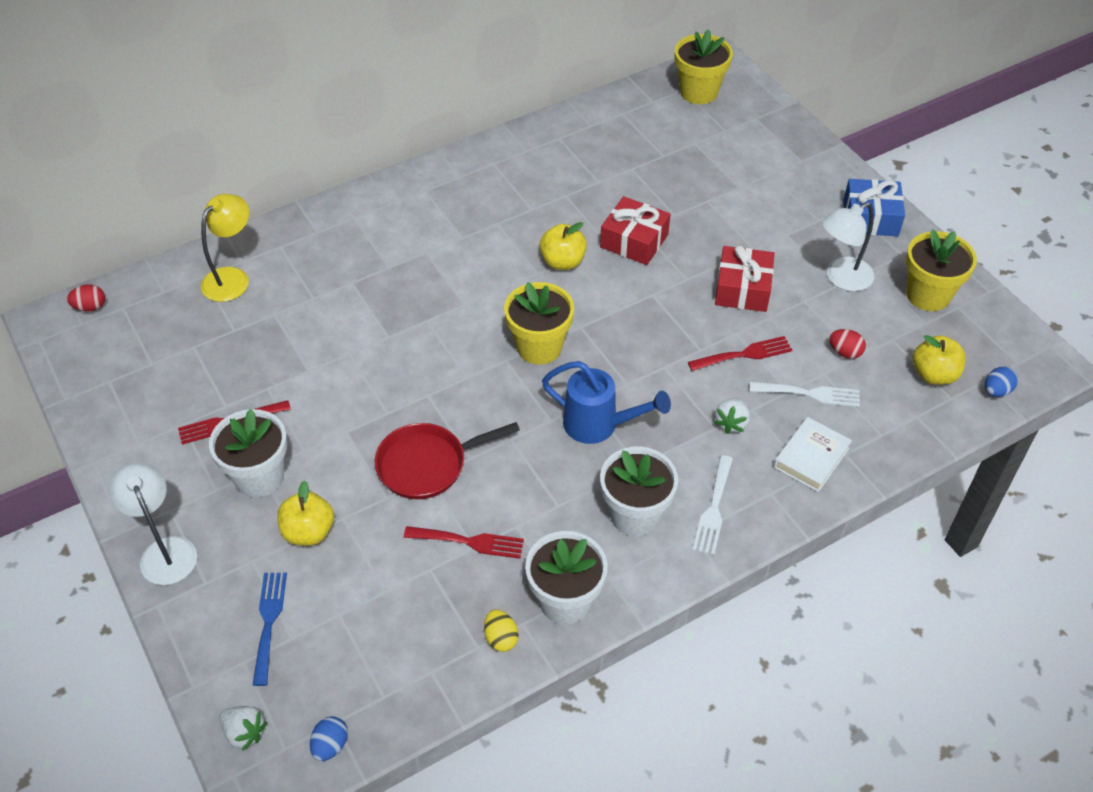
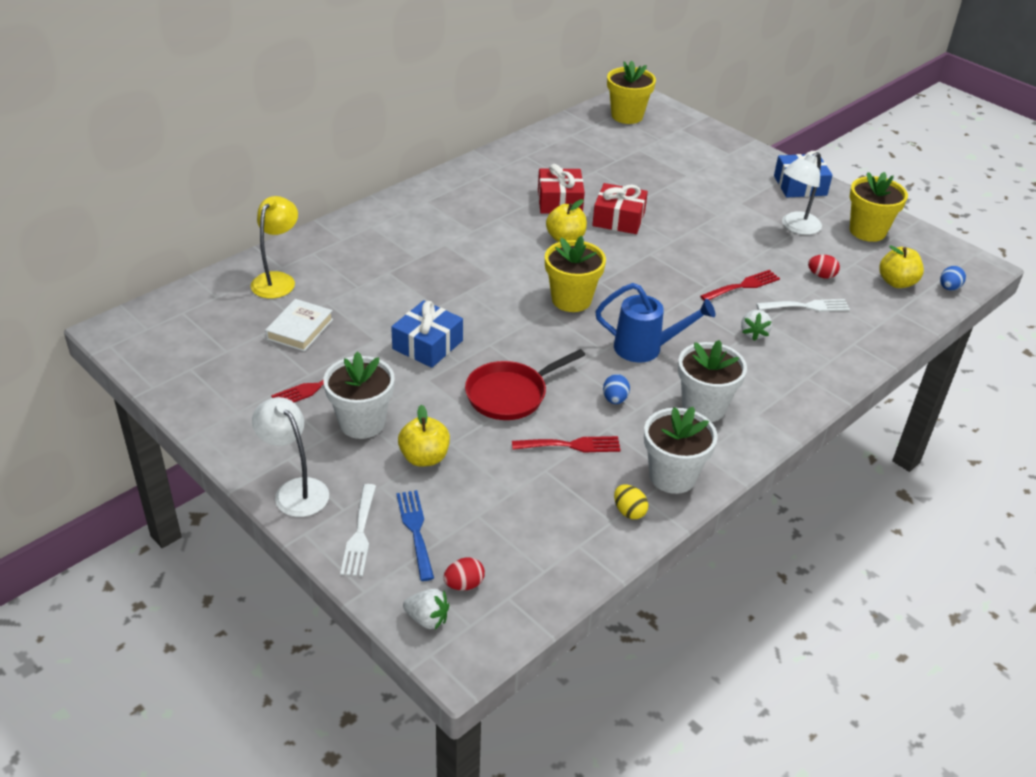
camera: 15 degrees left, 10 degrees down
red egg [67,284,105,312] -> red egg moved to [443,557,485,591]
blue egg [310,716,348,761] -> blue egg moved to [603,374,630,404]
white fork [693,455,733,555] -> white fork moved to [340,484,376,577]
red gift [715,245,775,312] -> red gift moved to [538,164,585,214]
white book [774,417,852,492] -> white book moved to [265,299,333,352]
none -> blue gift [391,300,463,368]

